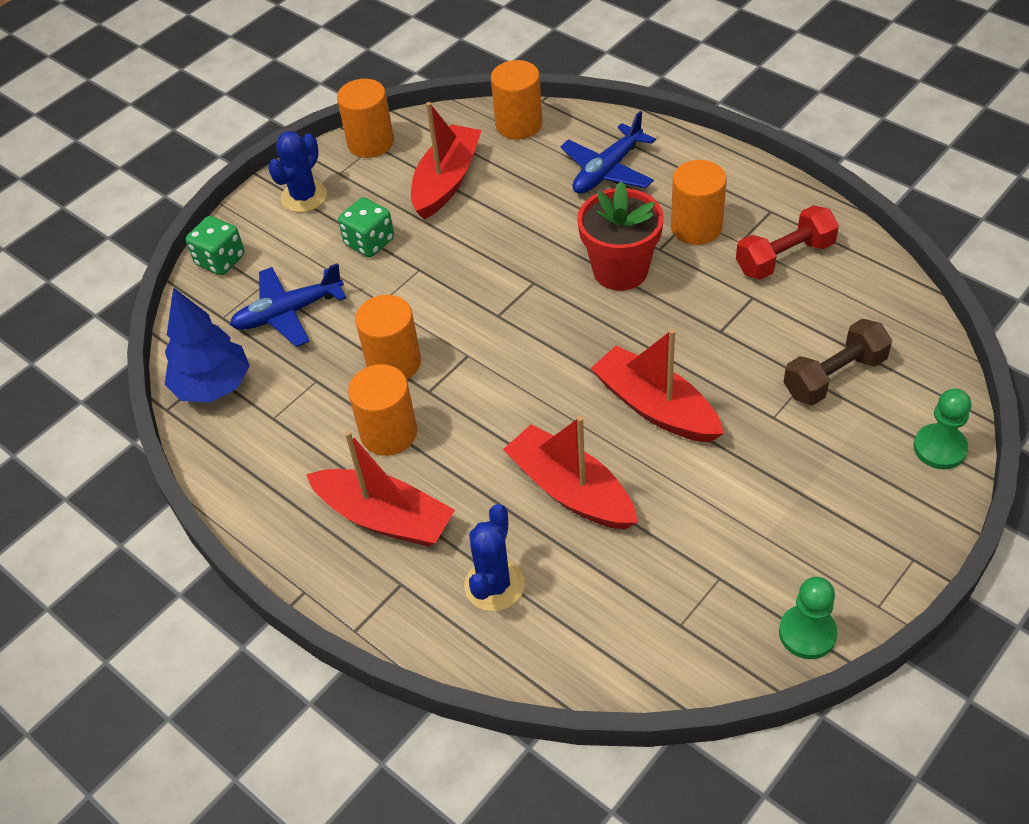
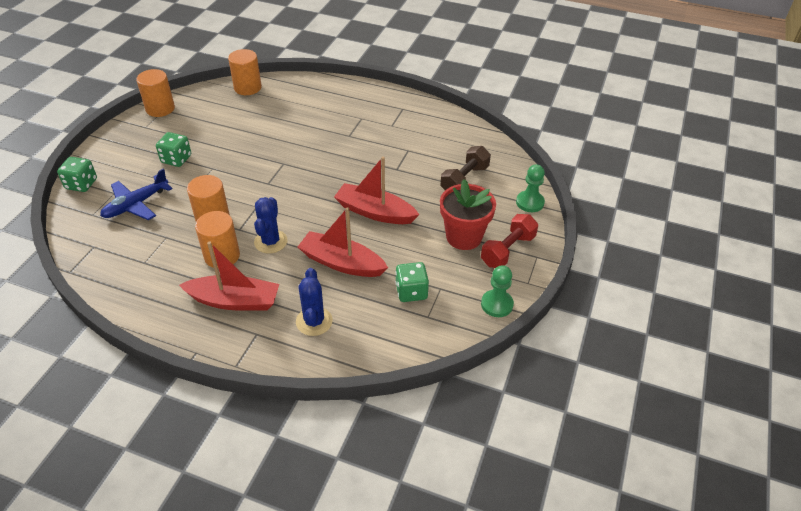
camera: 25 degrees left, 5 degrees down
blue tree [165,287,250,402] -> none
blue cactus [268,131,327,212] -> blue cactus moved to [254,197,288,253]
red boat [411,102,482,220] -> none
blue plane [560,111,656,194] -> none
red flower pot [577,181,664,291] -> red flower pot moved to [440,179,496,250]
orange cylinder [671,160,727,245] -> none
red dumbbell [736,205,839,280] -> red dumbbell moved to [481,214,538,268]
none -> green dice [395,262,429,302]

